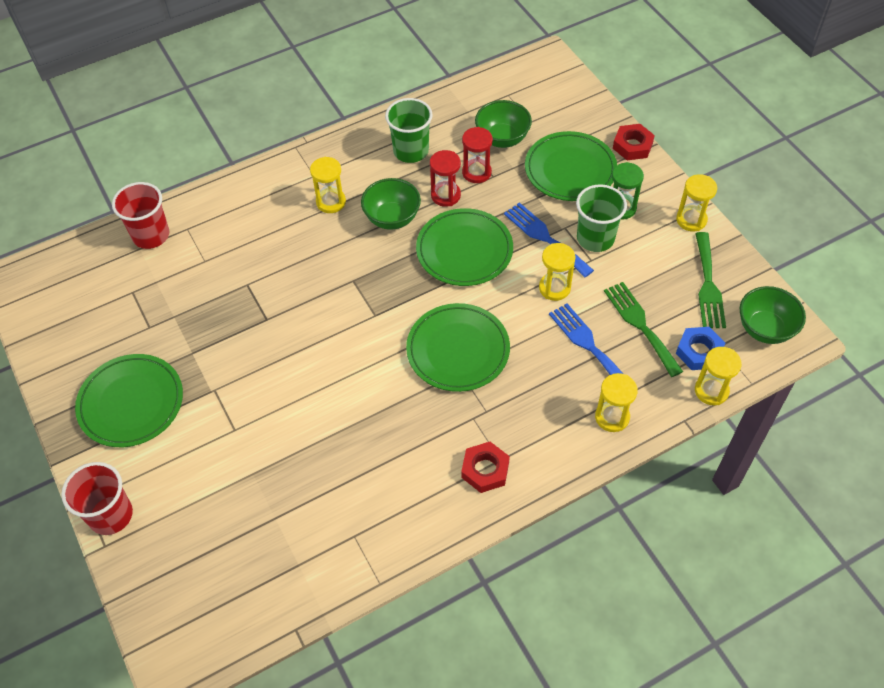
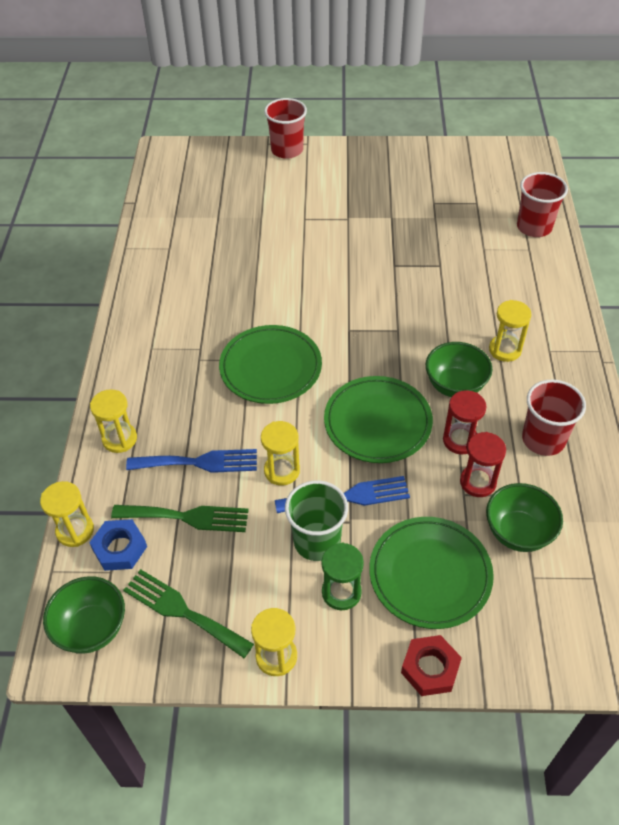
camera: 120 degrees right, 5 degrees down
green plate [75,354,183,447] -> none
green cup [385,98,433,163] -> red cup [522,379,586,456]
red nut [461,442,510,493] -> none

